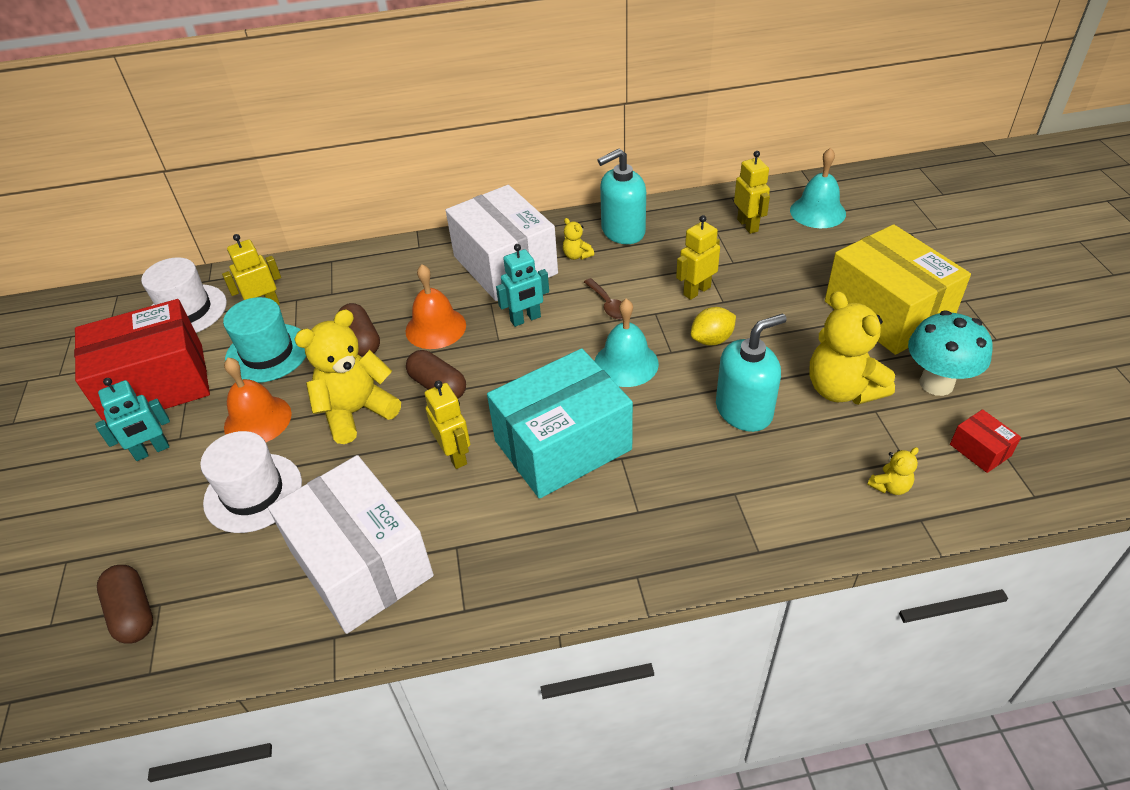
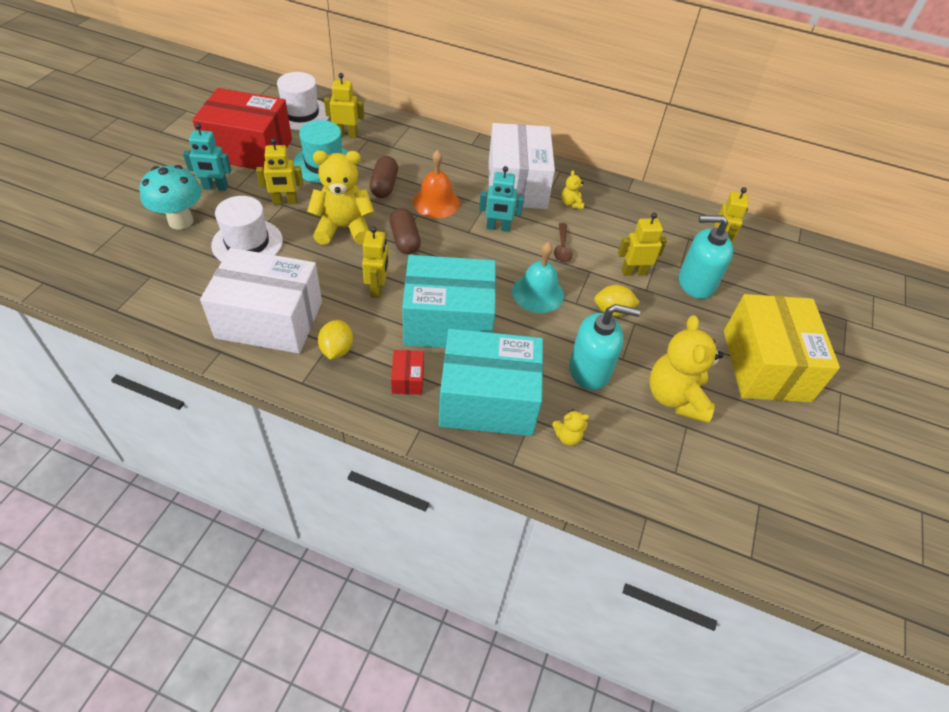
camera: 25 degrees right, 5 degrees up
brown capsule [97,565,153,644] -> none
orange bell [224,358,292,442] -> yellow robot [256,138,303,205]
white box [268,455,434,634] -> white box turned 75 degrees counterclockwise [200,248,322,354]
turquoise soap dispenser [598,149,646,244] -> turquoise soap dispenser moved to [679,215,733,299]
turquoise bell [790,148,846,228] -> none
yellow teddy bear [867,447,919,495] -> yellow teddy bear moved to [552,409,589,446]
turquoise mushroom [908,311,992,396] -> turquoise mushroom moved to [140,165,202,229]
red box [950,409,1021,473] -> red box moved to [391,350,424,395]
none -> yellow lemon [318,320,353,360]
none -> turquoise box [439,329,543,436]

